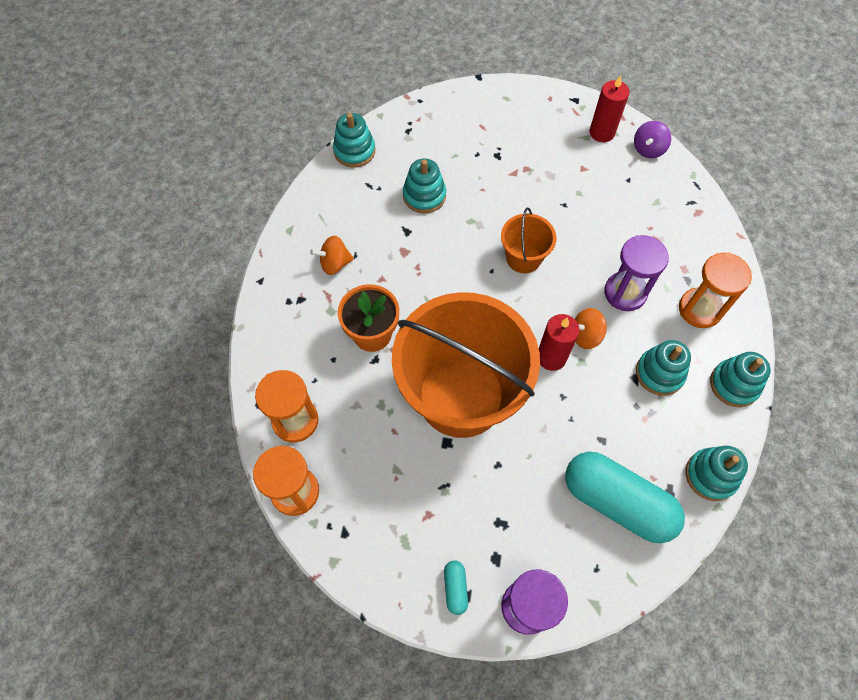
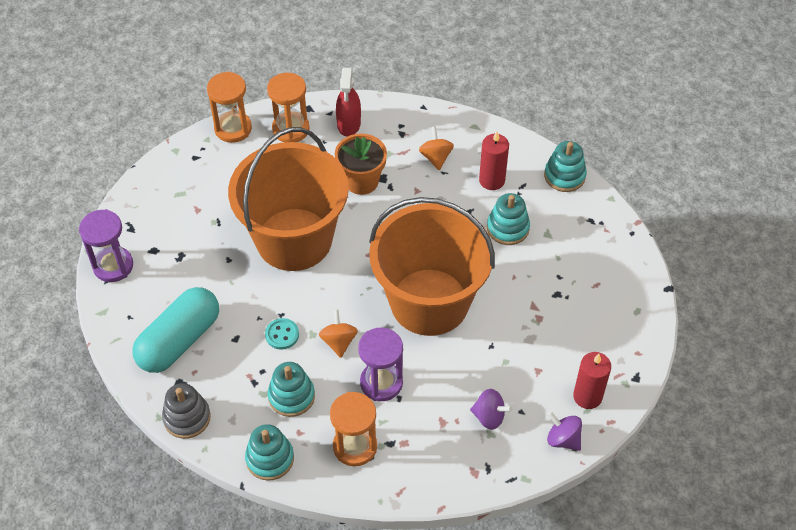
camera: 95 degrees right, 10 degrees down
turquoise capsule [444,561,468,615] -> none
orange bucket [501,208,556,273] -> orange bucket [369,197,495,336], size x2.26
red candle [539,314,580,371] -> red candle moved to [479,132,509,190]
turquoise stacking toy [686,446,748,501] -> grey stacking toy [162,383,211,439]
none -> turquoise button [265,318,299,350]
none -> red spray bottle [336,68,361,137]
none -> purple spinning top [470,389,512,430]

